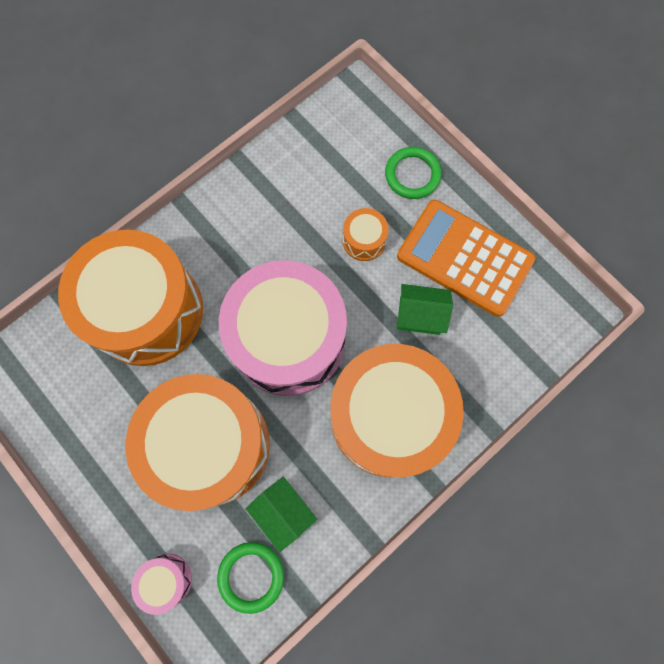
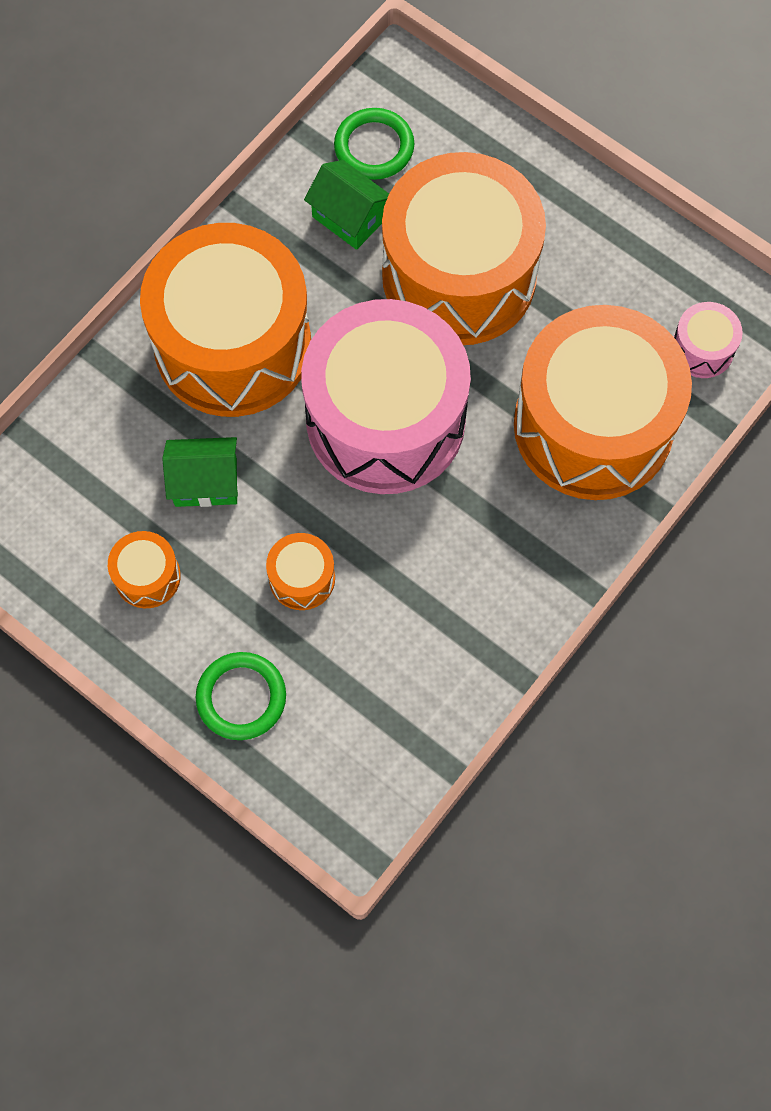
camera: 170 degrees right, 5 degrees down
pink drum [131,554,192,615] -> pink drum moved to [674,302,743,378]
orange calculator [397,200,536,317] -> orange drum [108,531,181,608]

